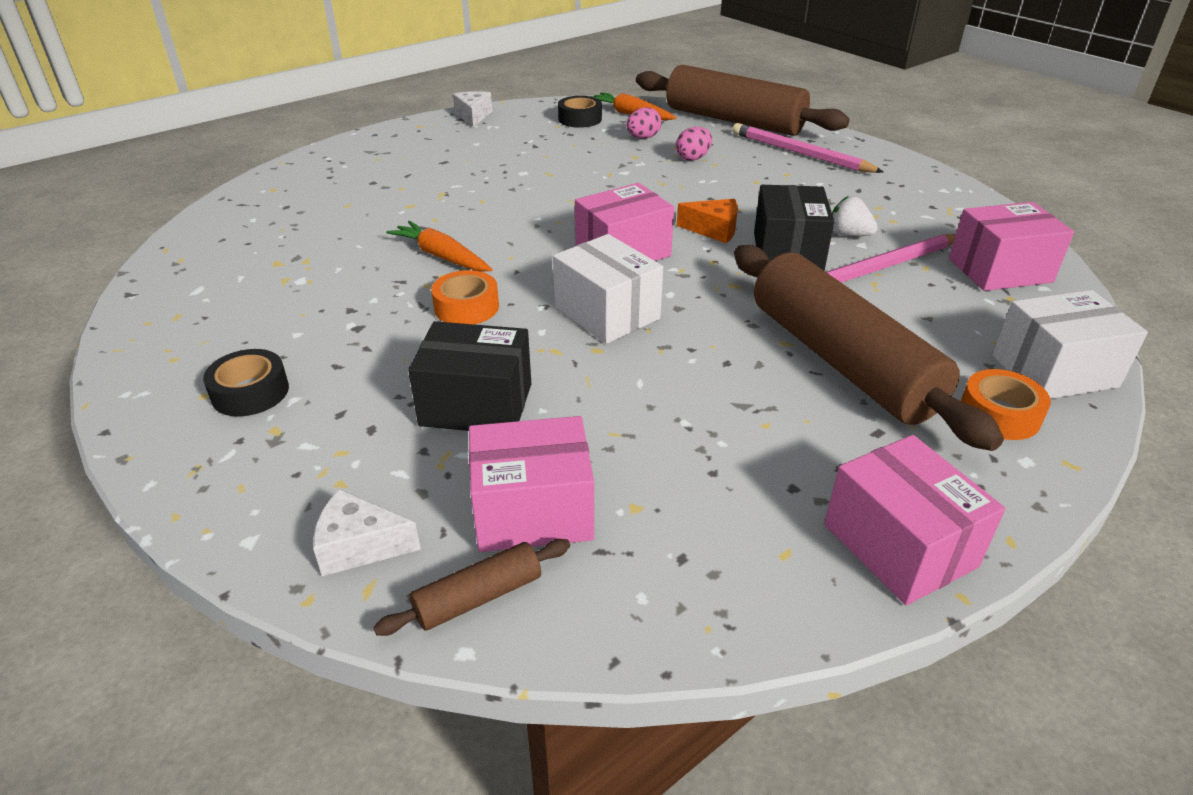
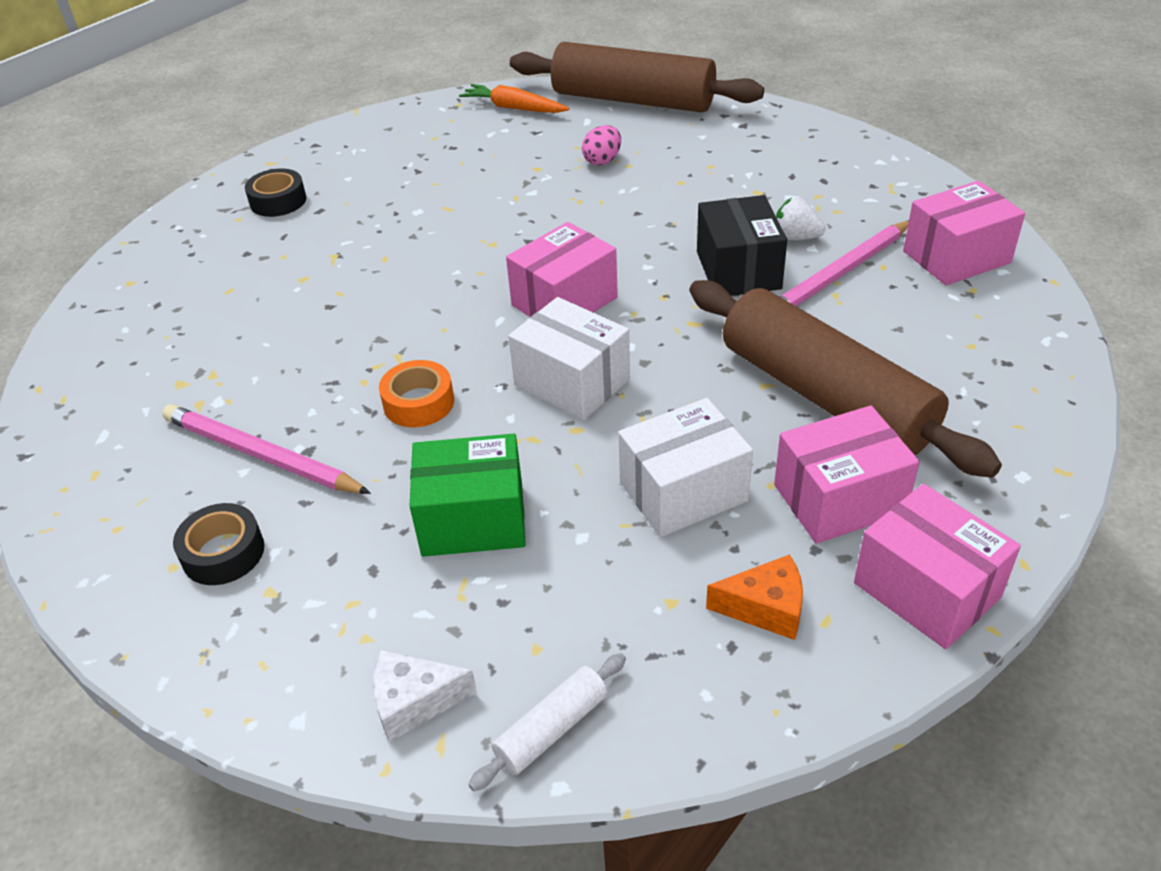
camera: 10 degrees left, 5 degrees up
brown rolling pin [373,539,570,636] -> white rolling pin [468,653,626,791]
orange carrot [386,221,493,271] -> none
black box [408,321,531,431] -> green box [410,434,526,557]
white cheese [453,91,492,127] -> none
pink box [469,416,594,552] -> pink box moved to [774,405,920,544]
black tape [558,96,602,128] -> black tape moved to [245,169,307,217]
pink egg [626,107,662,139] -> none
orange cheese [677,199,738,244] -> orange cheese moved to [706,554,803,640]
pink pencil [732,123,883,173] -> pink pencil moved to [162,404,371,494]
orange tape [961,369,1051,440] -> none
white box [992,290,1148,399] -> white box moved to [618,398,753,537]

